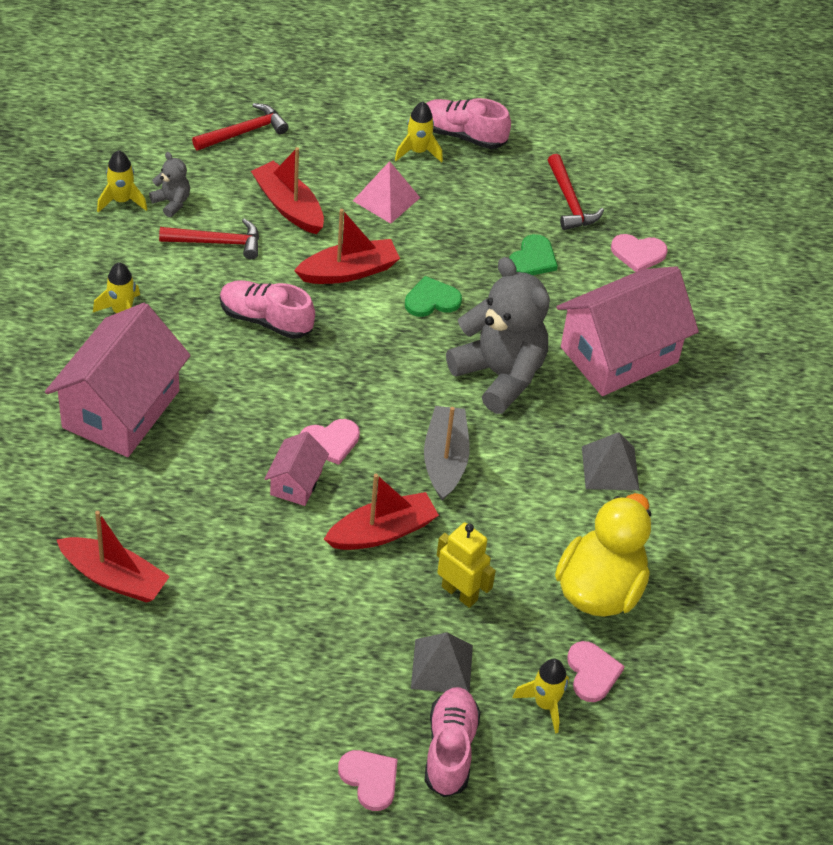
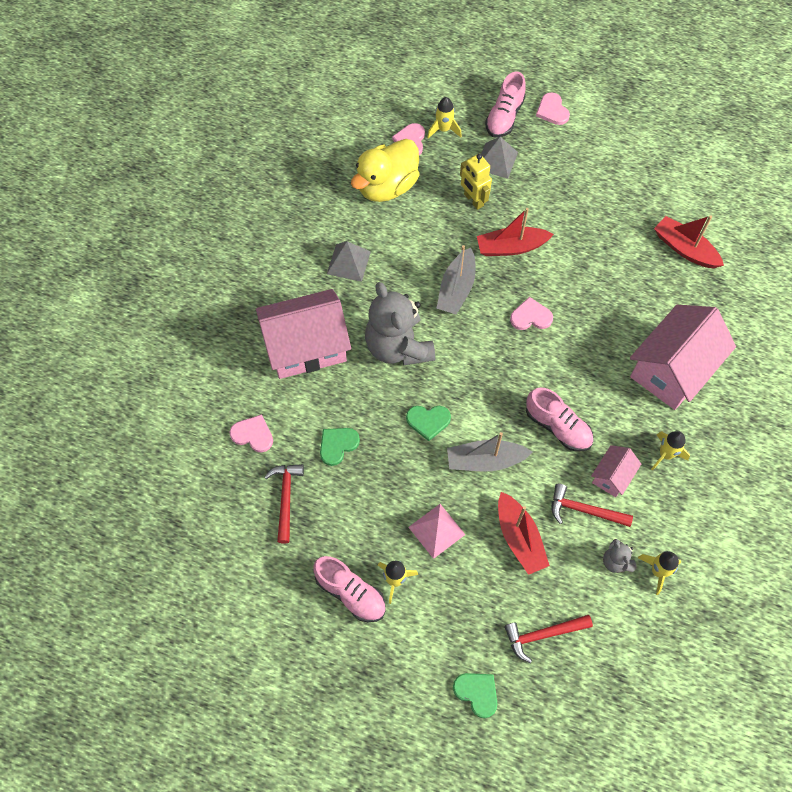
camera: 160 degrees left, 15 degrees up
pink house [265,432,329,506] -> pink house moved to [591,445,641,497]
red boat [294,209,400,284] -> grey boat [447,432,532,471]
none -> green heart [453,673,498,718]

